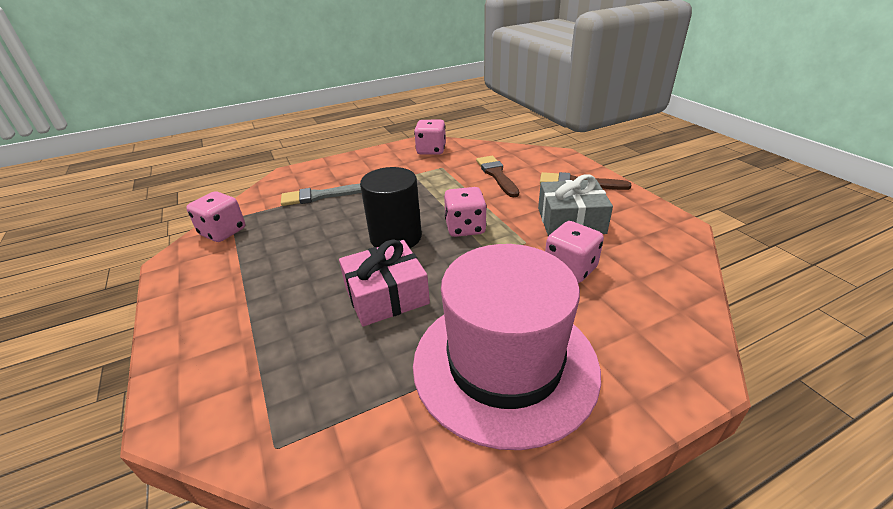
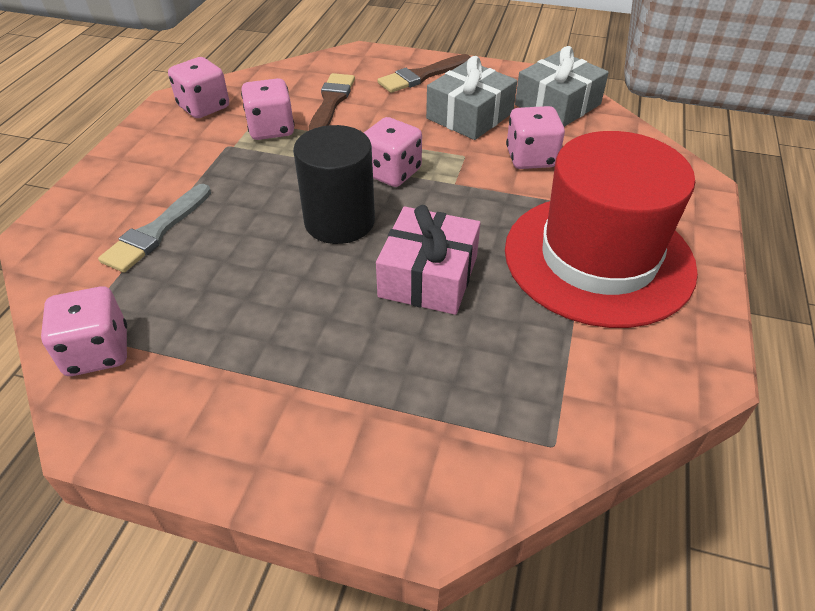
camera: 50 degrees left, 10 degrees up
pink hat [413,244,601,450] -> red hat [505,131,698,328]
brown brush [476,156,519,197] -> brown brush turned 75 degrees clockwise [308,73,355,131]
none -> pink dice [241,78,295,140]
none -> grey gift [515,46,609,127]

